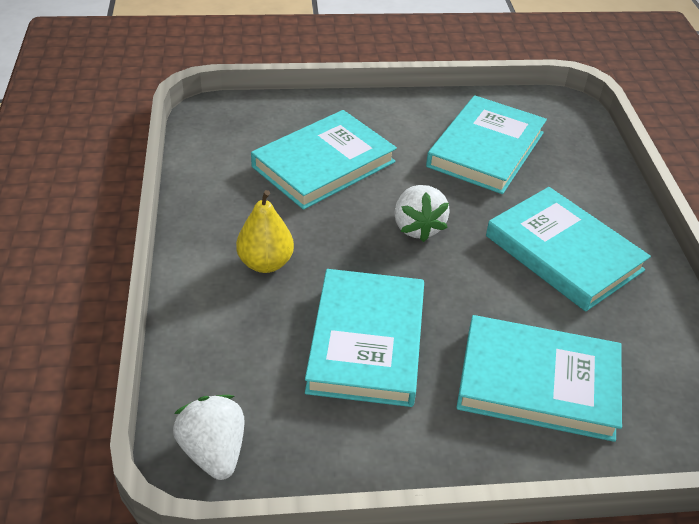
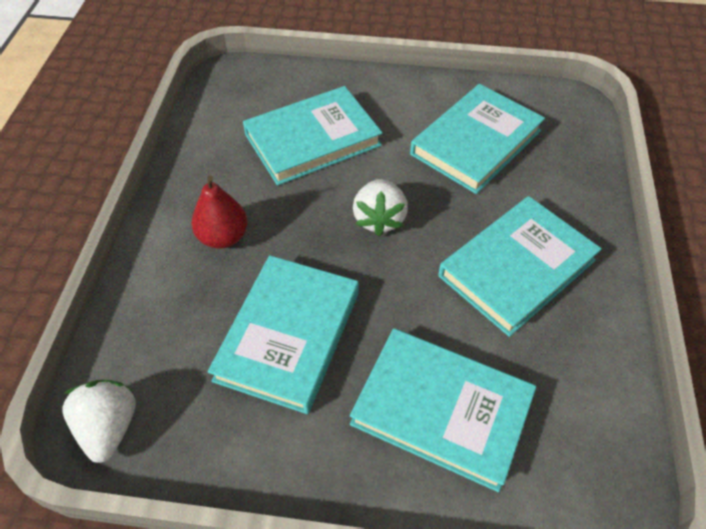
camera: 15 degrees right, 10 degrees up
yellow pear [236,190,294,273] -> red pear [191,176,247,249]
turquoise book [486,187,651,311] -> turquoise book turned 75 degrees clockwise [438,196,601,337]

